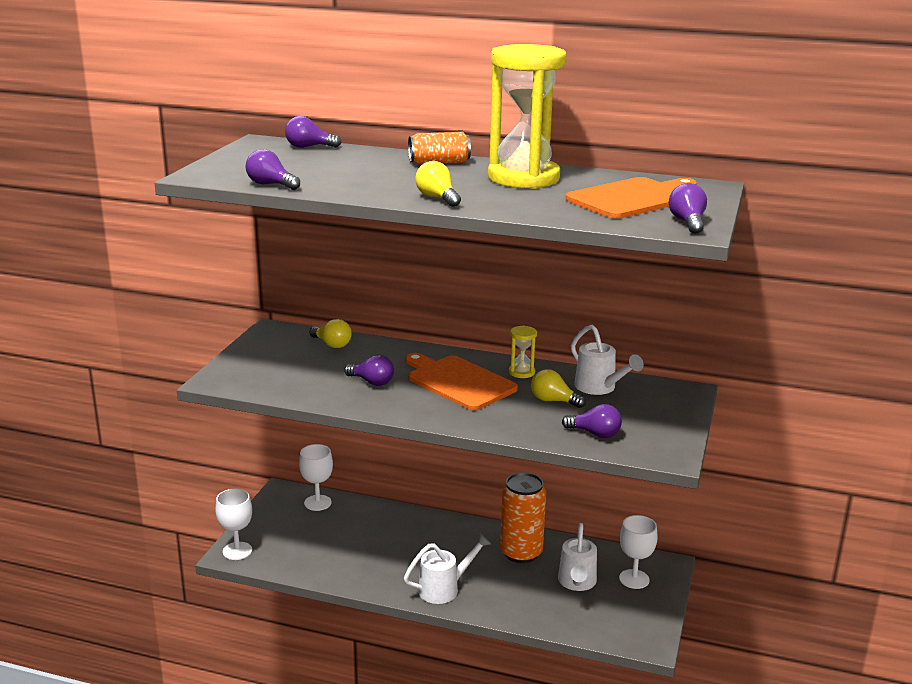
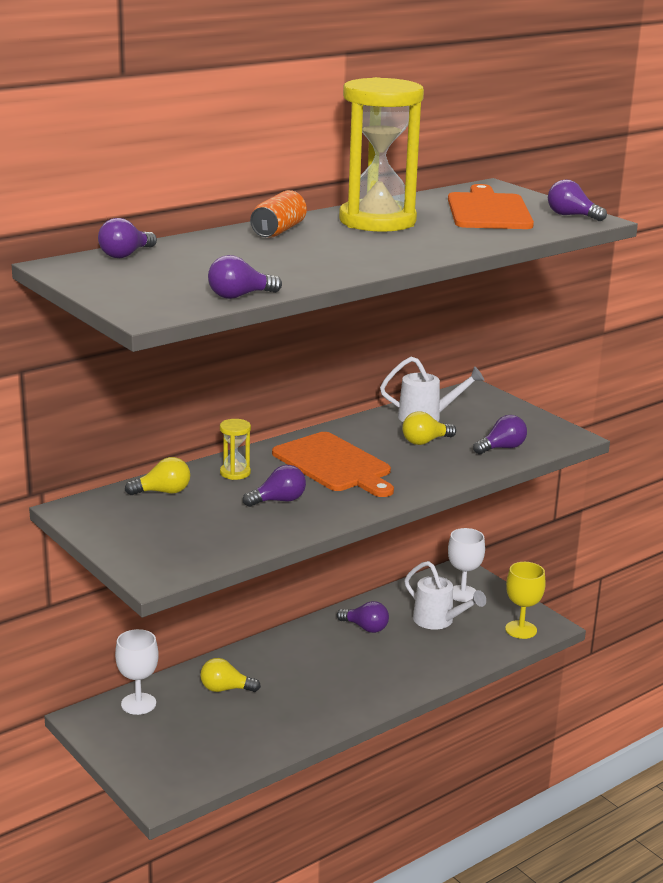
camera: 55 degrees left, 0 degrees up
white goblet [216,489,252,560] -> none
white watering can [404,534,491,604] -> none
orange cutting board [405,353,518,410] -> orange cutting board turned 120 degrees counterclockwise [272,432,394,497]
yellow light bulb [415,161,461,207] -> yellow light bulb moved to [200,658,261,692]
orange can [500,472,546,563] -> purple light bulb [337,601,389,633]
yellow hourglass [509,325,537,378] -> yellow hourglass moved to [220,419,251,480]
none -> yellow goblet [505,562,546,639]

